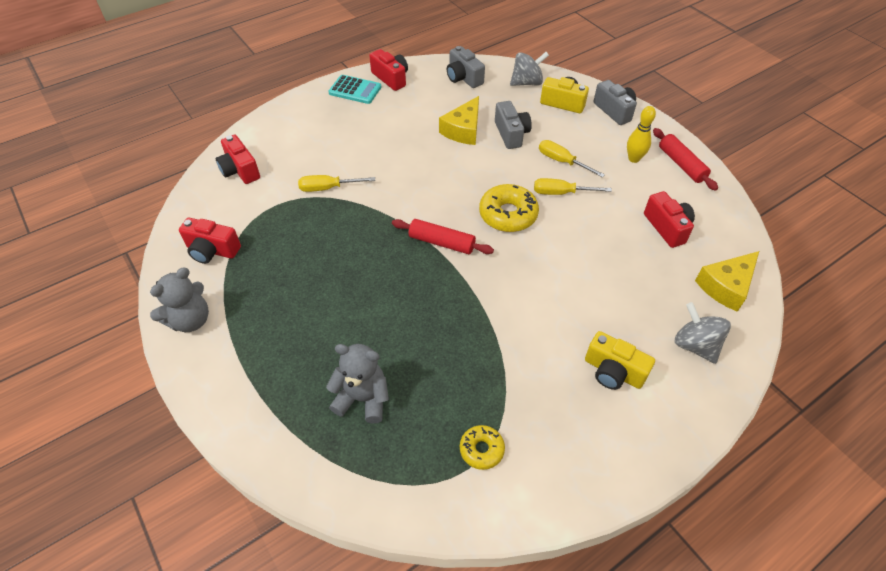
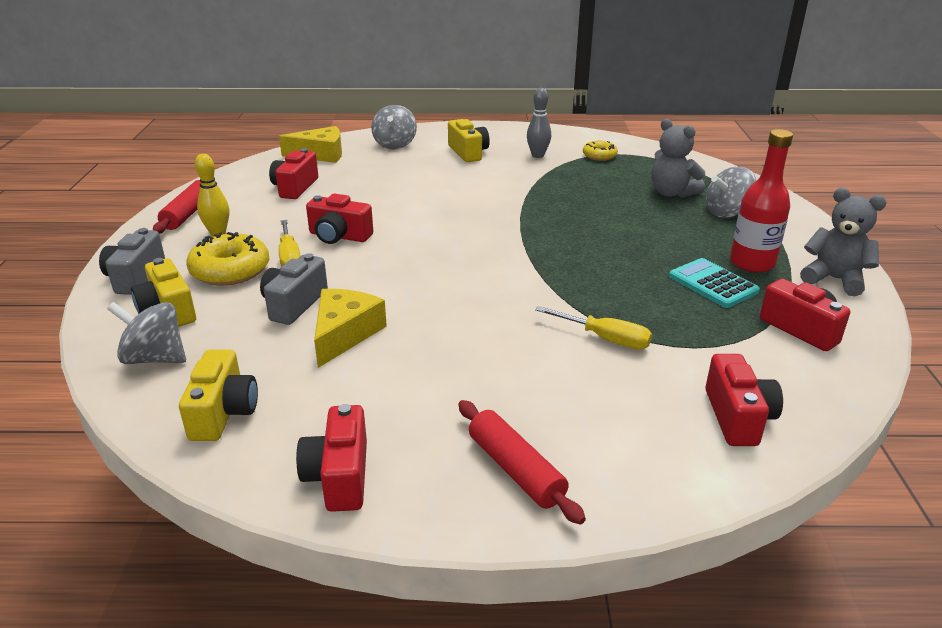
camera: 145 degrees left, 20 degrees down
grey teddy bear [150,268,209,332] -> grey teddy bear turned 45 degrees clockwise [800,188,887,296]
turquoise calculator [329,75,381,104] -> turquoise calculator moved to [669,258,760,308]
red rolling pin [392,219,494,254] -> red rolling pin moved to [458,400,586,525]
yellow cheese [439,96,479,145] -> yellow cheese turned 45 degrees counterclockwise [314,289,387,368]
grey camera [447,46,485,88] -> yellow camera [179,350,258,441]
yellow donut [479,184,539,232] -> yellow donut moved to [186,232,269,286]
yellow screwdriver [534,178,612,195] -> red camera [306,193,373,244]
none -> grey bowling pin [527,88,551,158]
none -> grey spinning top [706,167,757,218]
none -> red bottle [730,129,793,272]

